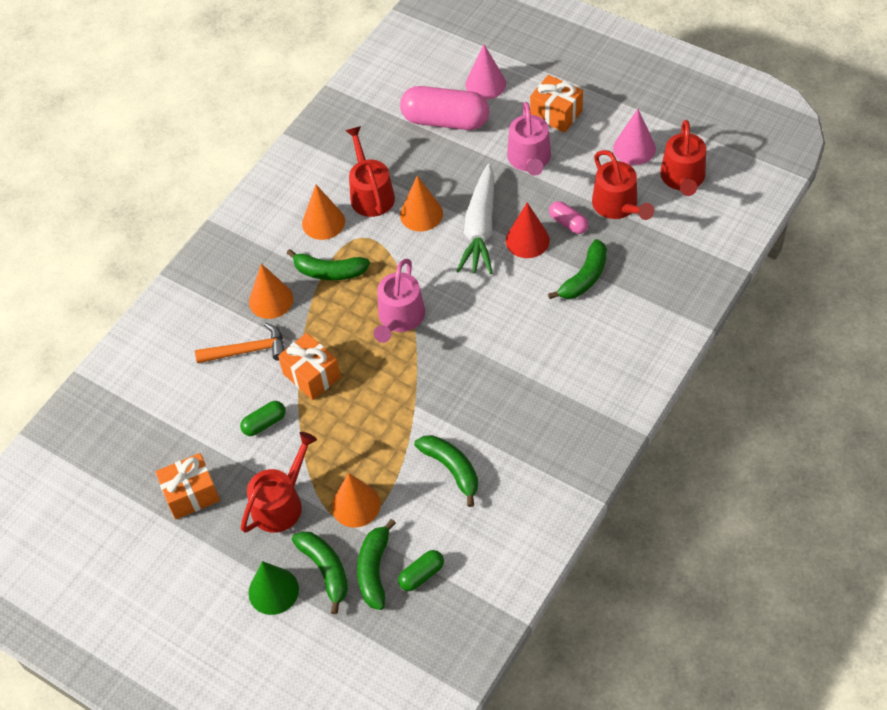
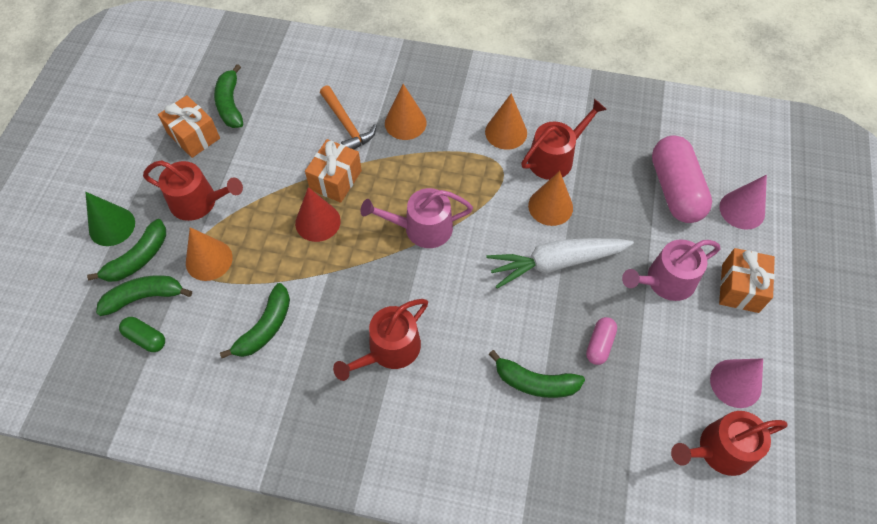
camera: 65 degrees right, 5 degrees up
green capsule [240,401,286,436] -> none
green banana [287,249,370,280] -> green banana moved to [214,64,243,128]
red cone [506,202,550,258] -> red cone moved to [295,187,341,242]
red watering can [592,150,654,220] -> red watering can moved to [333,299,428,381]

